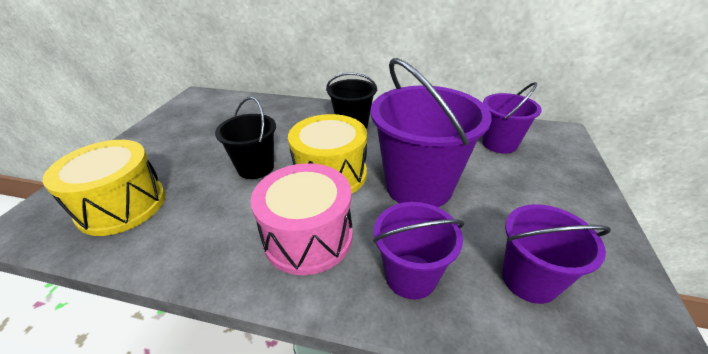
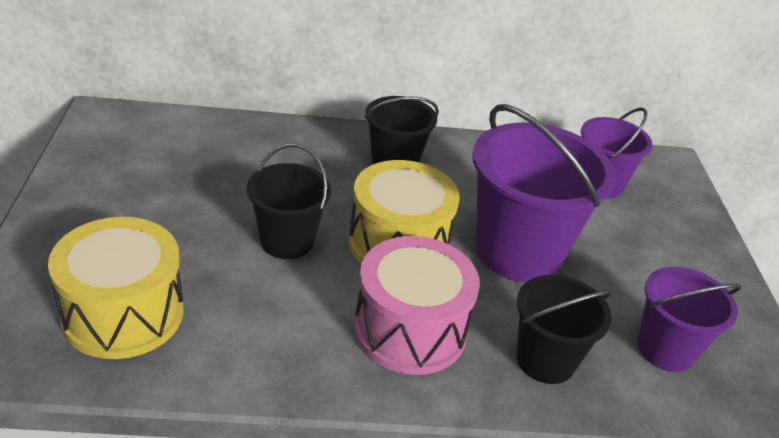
camera: 20 degrees left, 0 degrees up
purple bucket [373,202,464,300] -> black bucket [517,275,612,384]

